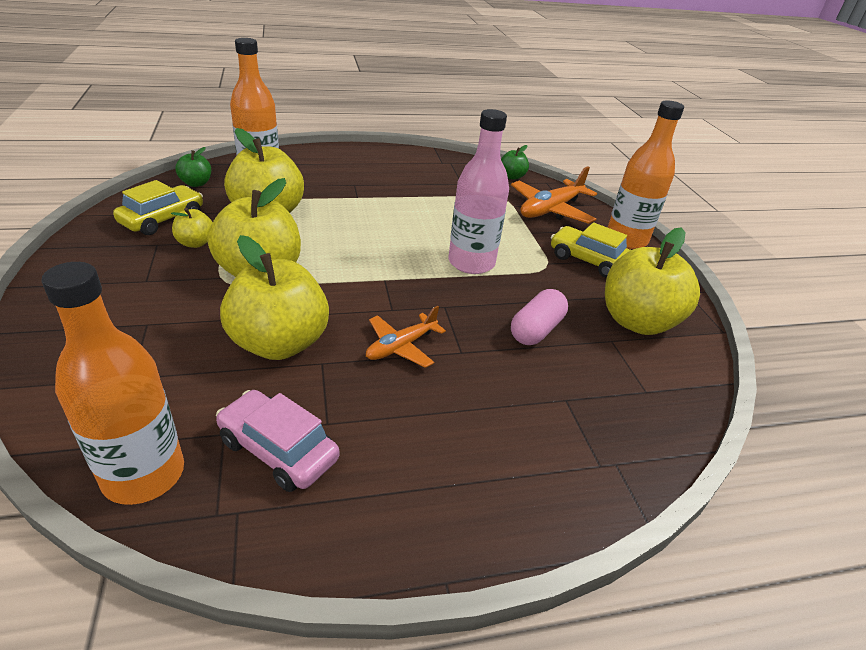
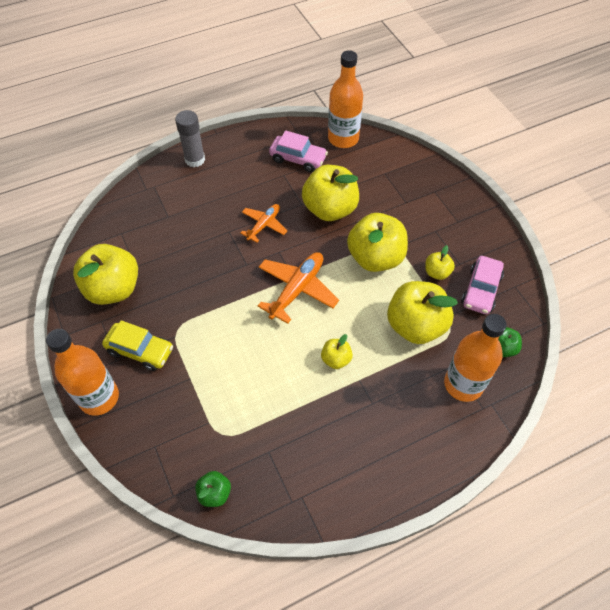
camera: 170 degrees right, 20 degrees up
yellow car [113,180,203,235] -> pink car [461,256,504,314]
pink bottle [448,109,509,274] -> none
orange plane [511,167,597,224] -> orange plane moved to [258,252,339,324]
pink capsule [511,289,568,345] -> none
none -> grey glue stick [175,110,205,167]
none -> yellow apple [321,334,353,369]

